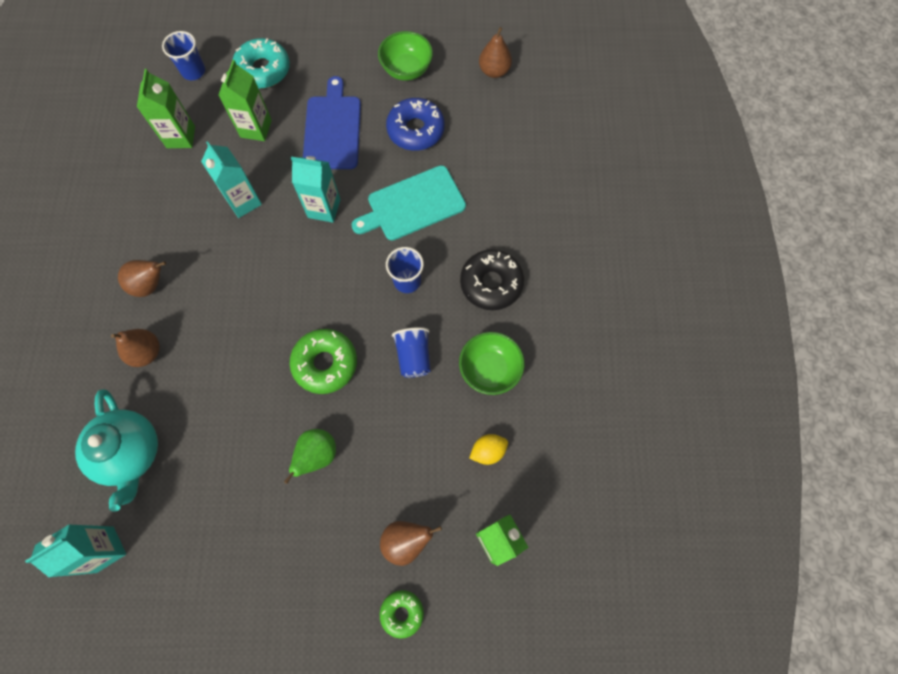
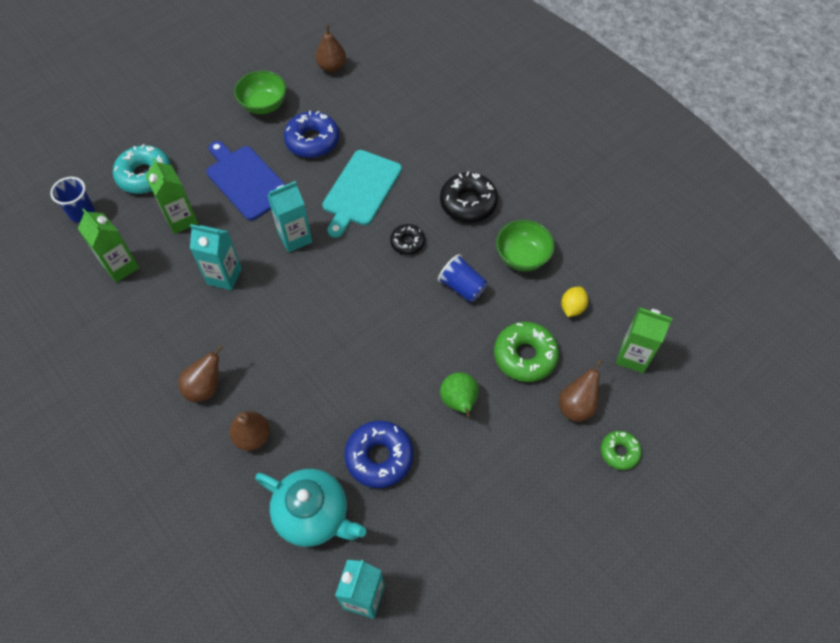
camera: 40 degrees left, 10 degrees down
green donut [290,329,357,394] -> green donut moved to [494,322,559,382]
blue cup [386,247,424,293] -> black donut [390,224,425,255]
none -> blue donut [345,421,414,488]

